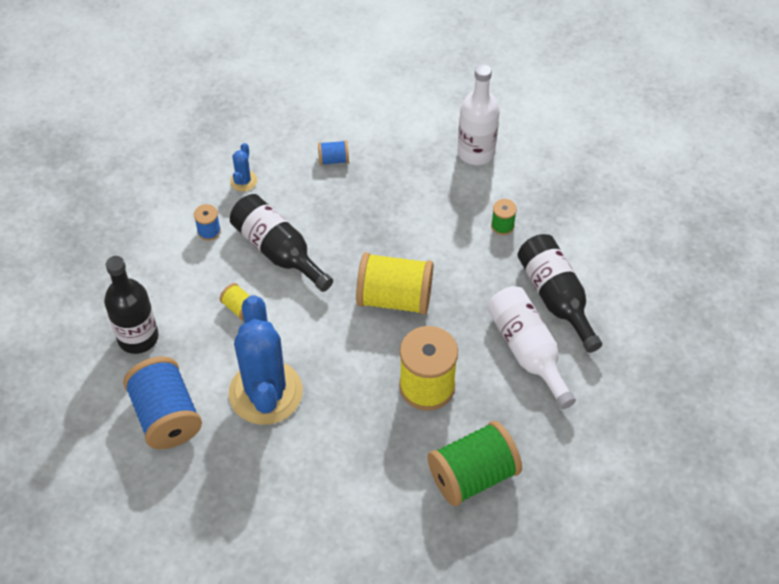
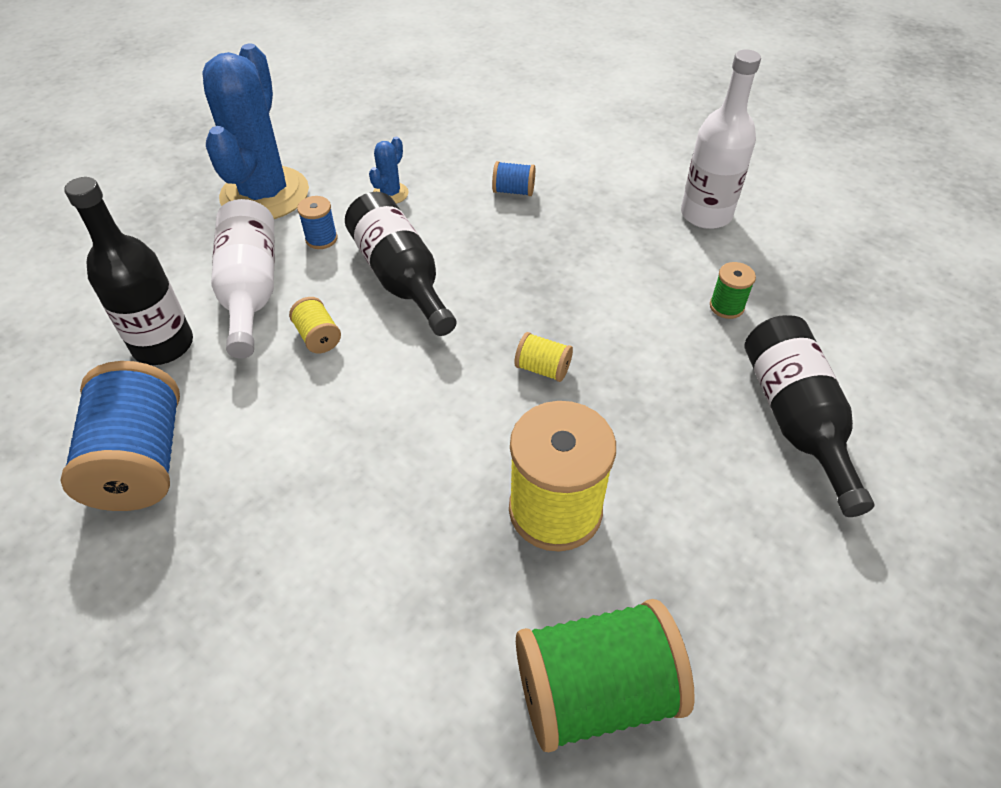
camera: 15 degrees right, 5 degrees down
blue cactus [229,295,303,425] -> blue cactus moved to [202,43,309,219]
yellow spool [356,252,433,315] -> yellow spool [514,332,573,382], size x0.45
white bottle [487,286,576,409] -> white bottle moved to [211,199,275,359]

